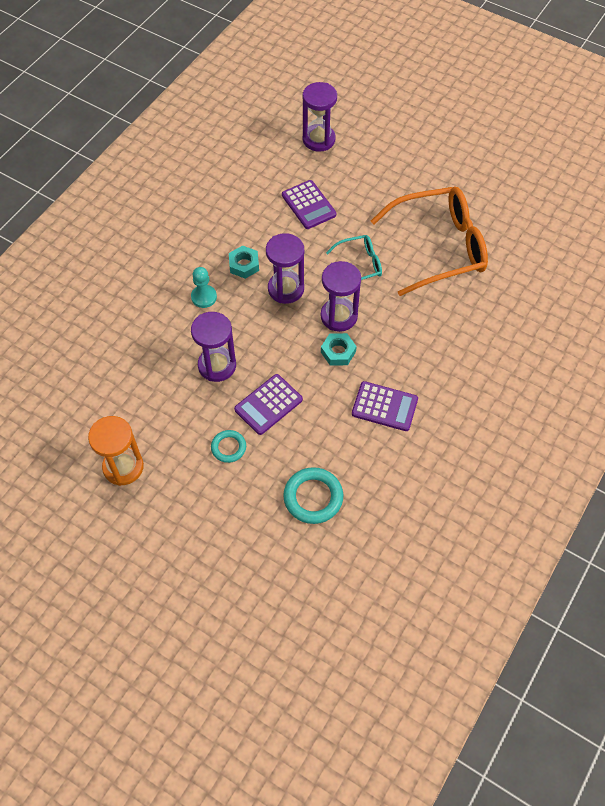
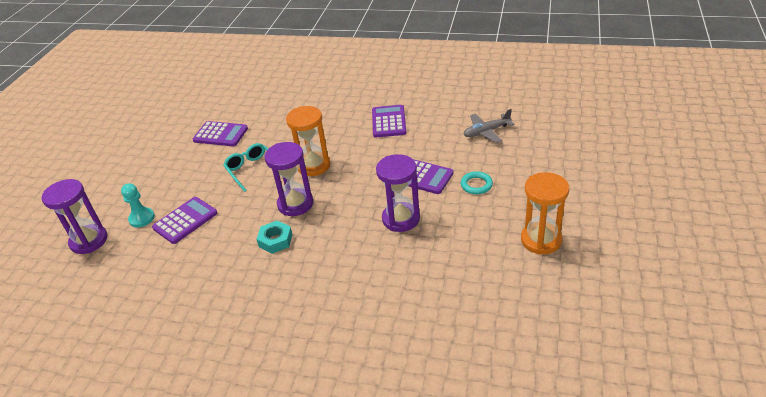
camera: 105 degrees left, 20 degrees down
turquoise pawn [191,267,217,308] -> turquoise pawn moved to [121,183,155,228]
turquoise ring [283,467,343,524] -> grey plane [463,109,515,143]
purple hourglass [321,261,361,332] -> orange hourglass [286,106,330,176]
turquoise nut [321,333,357,365] -> none
orange glasses [371,187,488,296] -> purple calculator [193,121,248,146]

